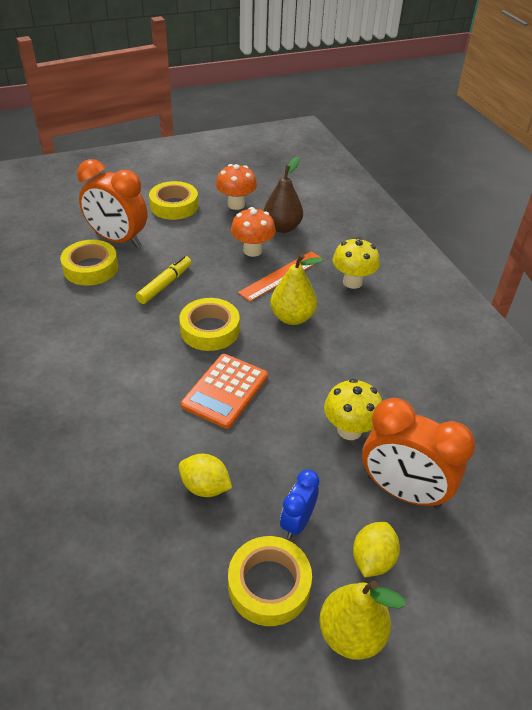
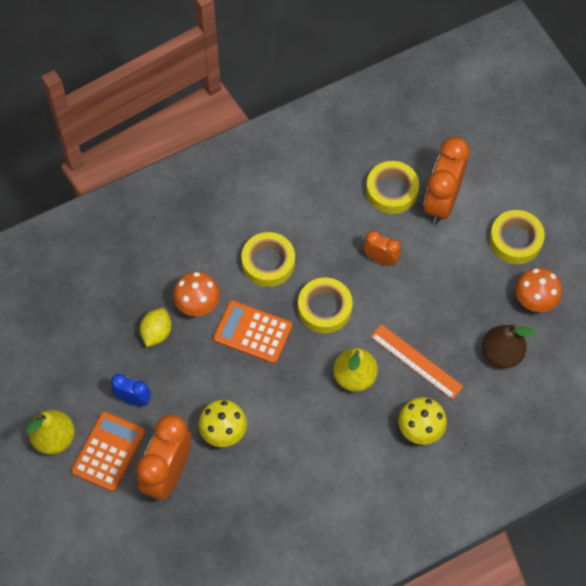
camera: 85 degrees right, 20 degrees up
yellow marker [136,256,192,304] -> orange clock [364,231,401,266]
yellow tape [228,536,312,626] -> yellow tape moved to [241,232,295,287]
orange mushroom [231,207,276,257] -> orange mushroom moved to [173,272,220,316]
yellow lemon [353,522,400,577] -> orange calculator [71,411,145,492]

